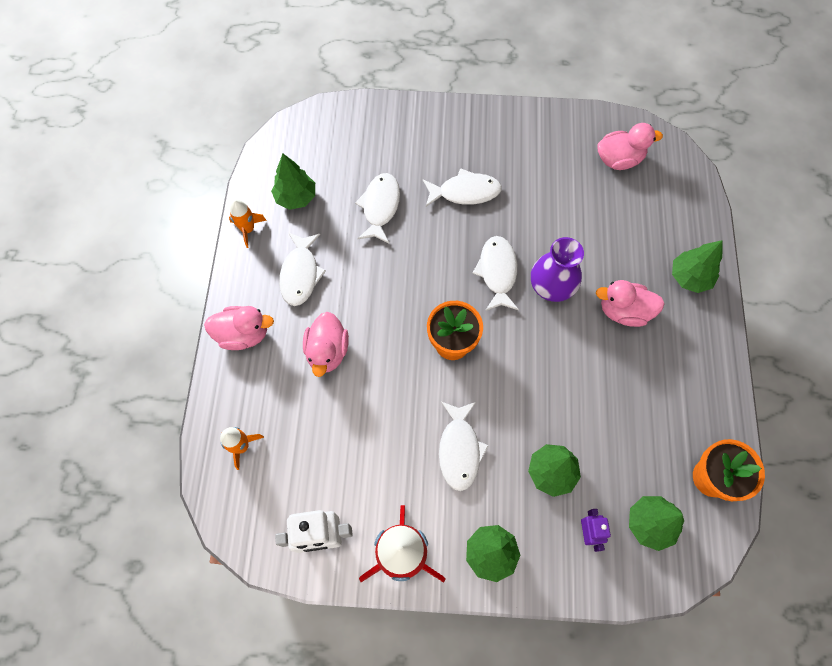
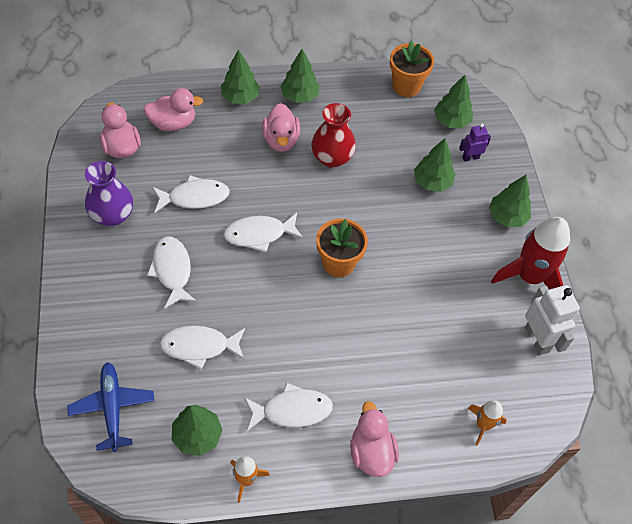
camera: 105 degrees left, 10 degrees down
pink duck [303,312,349,377] -> pink duck moved to [143,88,203,131]
white fish [439,402,489,491] -> white fish moved to [152,175,230,212]
purple vase [531,237,584,302] -> purple vase moved to [85,161,133,226]
none -> blue plane [67,362,155,452]
none -> green tree [280,49,319,103]
none -> red vase [311,103,356,168]

